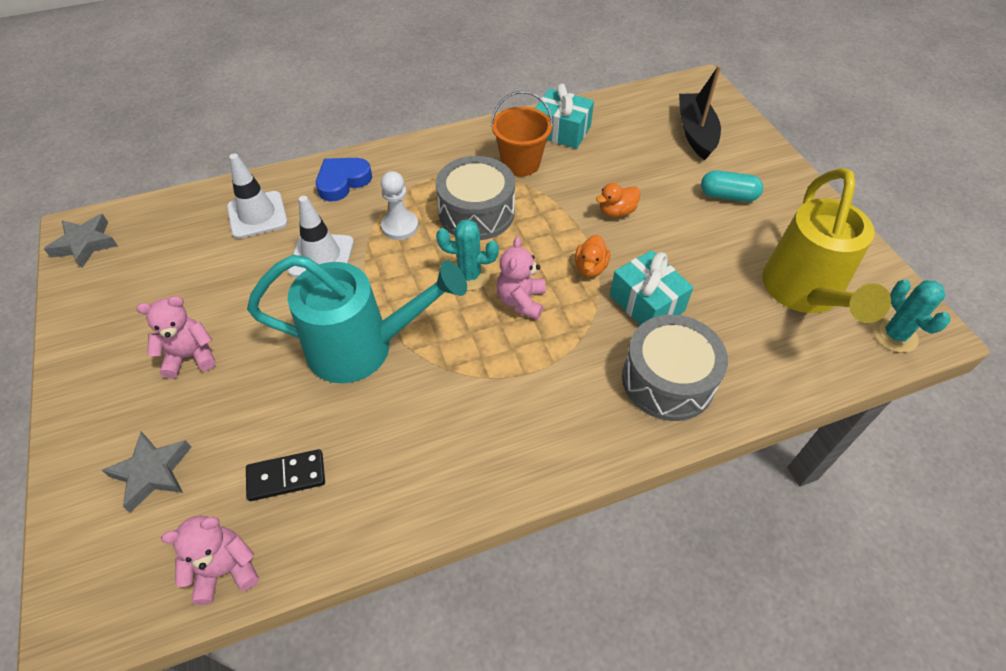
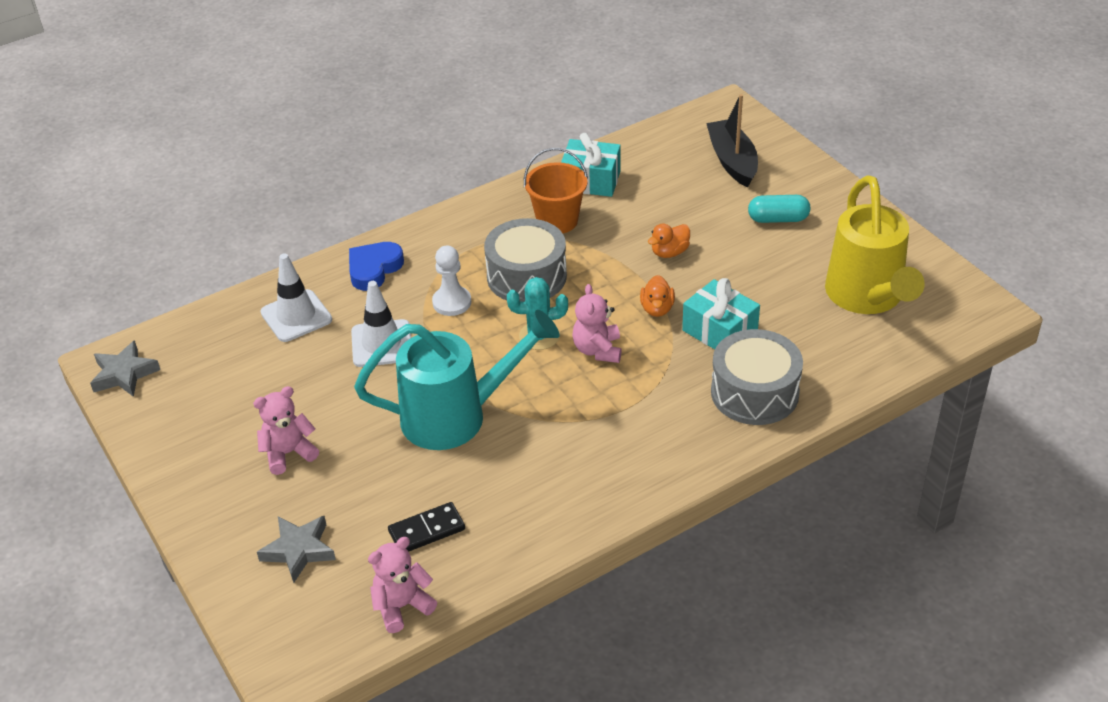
camera: 10 degrees left, 10 degrees down
turquoise cactus [873,279,951,353] -> none

